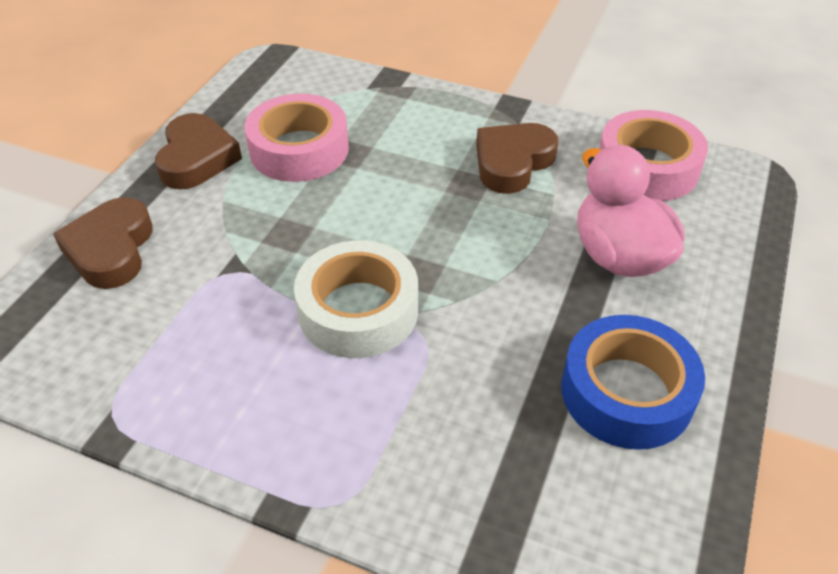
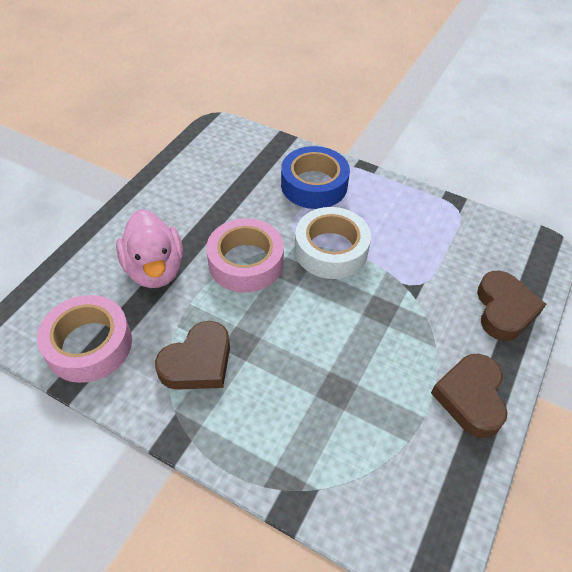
camera: 175 degrees left, 5 degrees up
pink tape [245,94,349,182] -> pink tape moved to [206,218,284,293]
blue tape [561,315,705,450] -> blue tape moved to [281,146,350,209]

